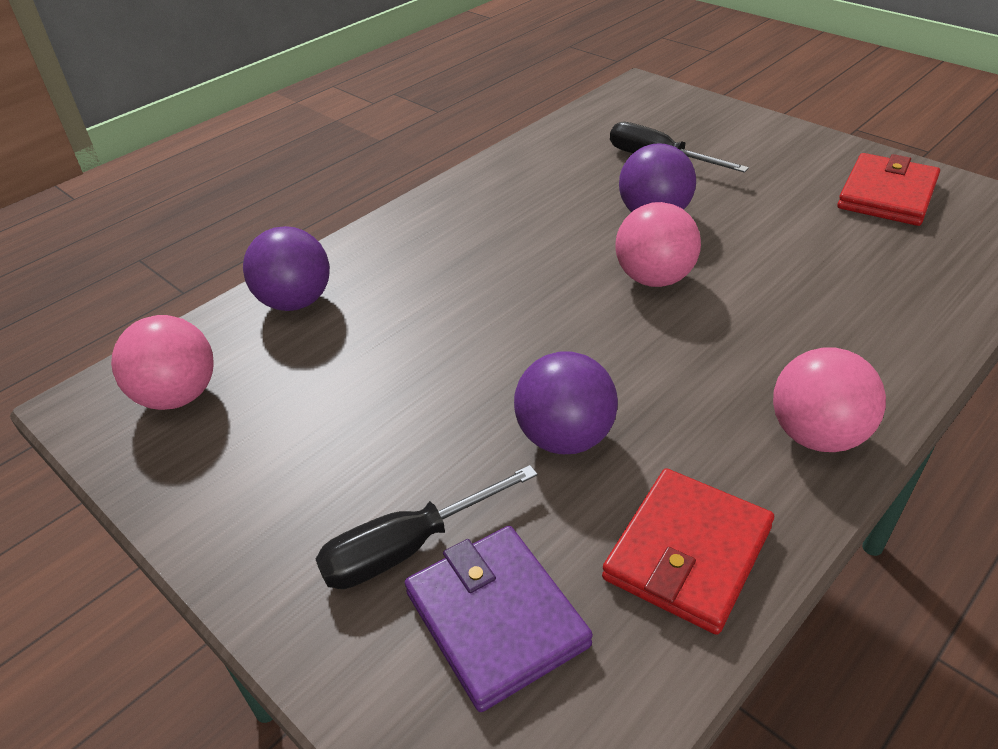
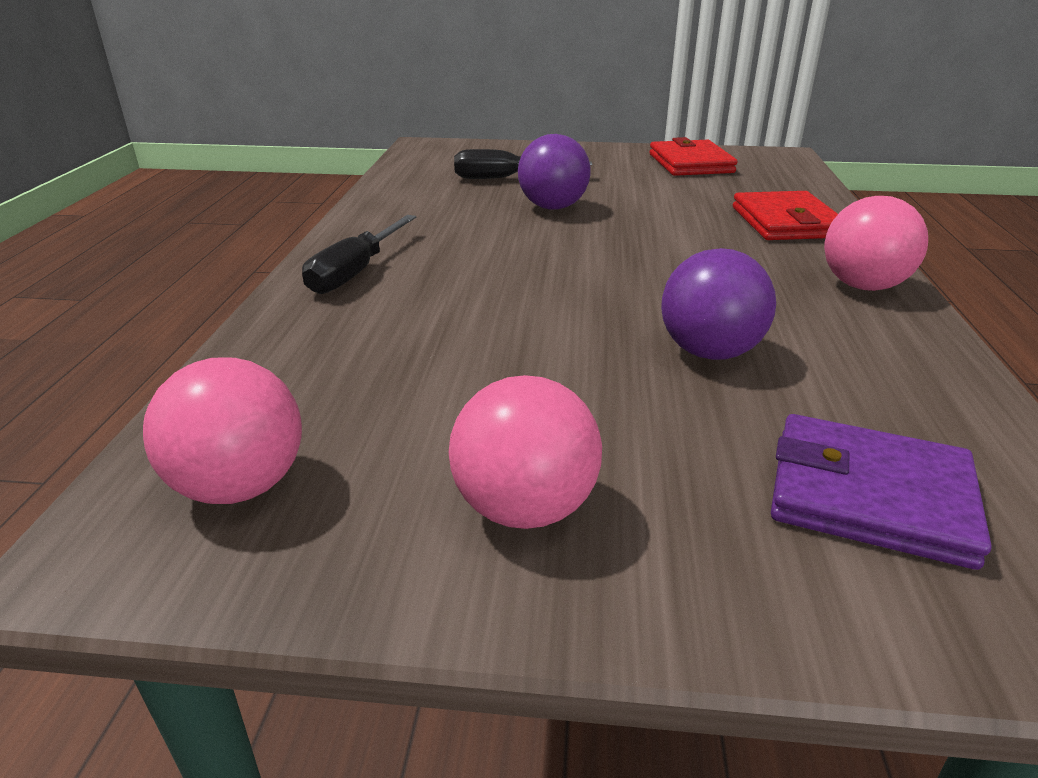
camera: 40 degrees left, 10 degrees down
purple ball [243,226,330,311] -> none
black screwdriver [316,465,538,589] -> black screwdriver moved to [302,215,416,294]
red wallet [602,468,774,635] -> red wallet moved to [733,191,838,240]
pink ball [615,202,701,287] -> pink ball moved to [449,375,602,529]

